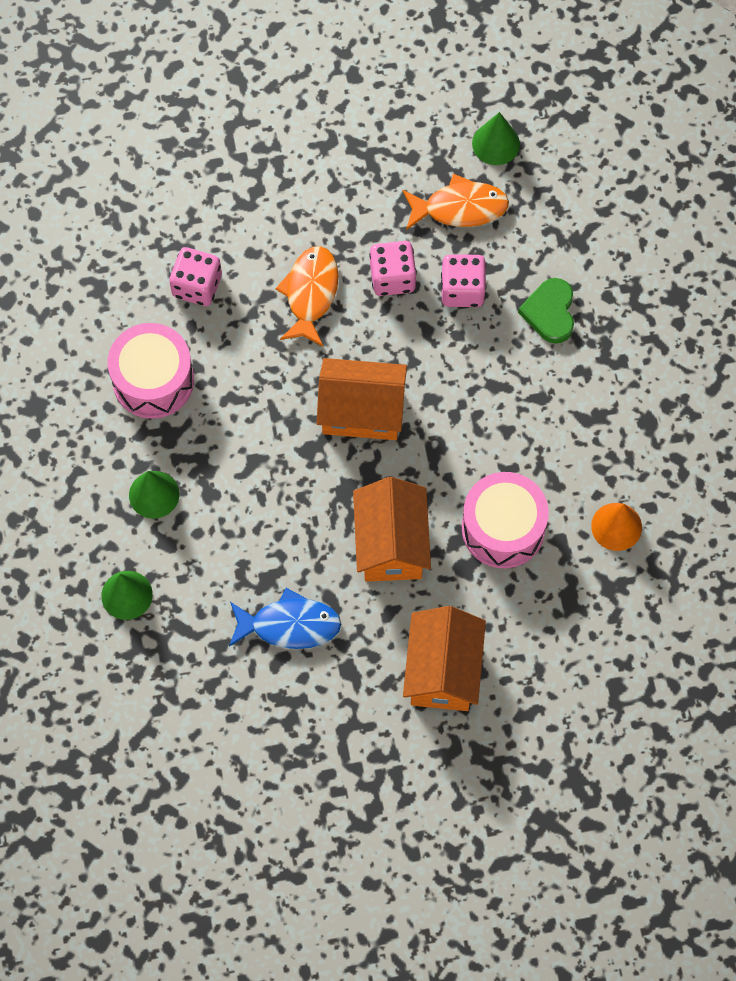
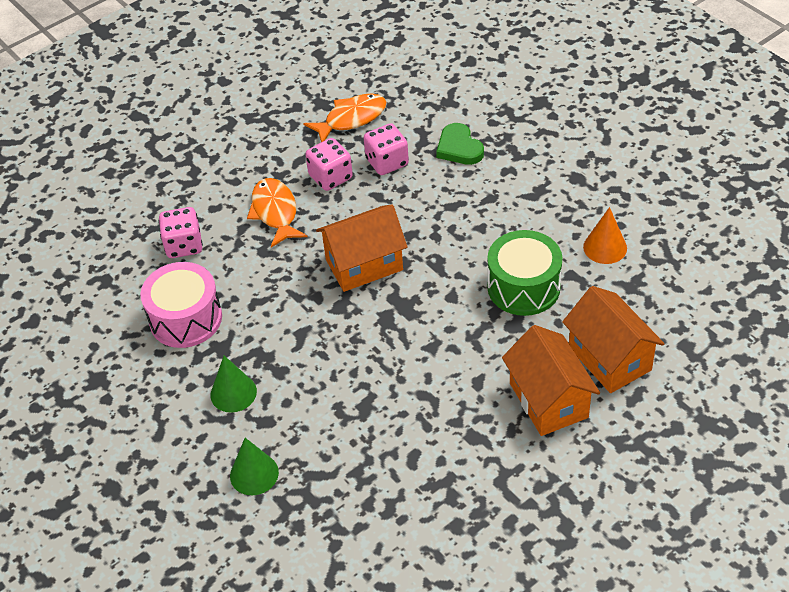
camera: 25 degrees left, 20 degrees down
blue fish [229,588,341,649] -> none
orange house [353,477,431,582] -> orange house moved to [562,286,665,393]
pink drum [462,472,549,568] -> green drum [487,230,563,316]
green cone [472,112,520,165] -> none

